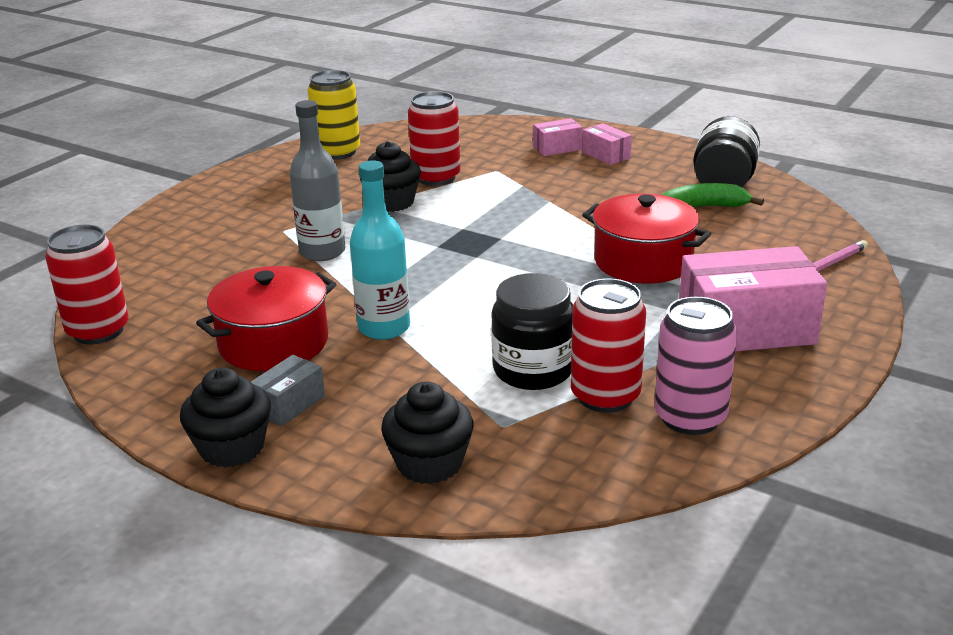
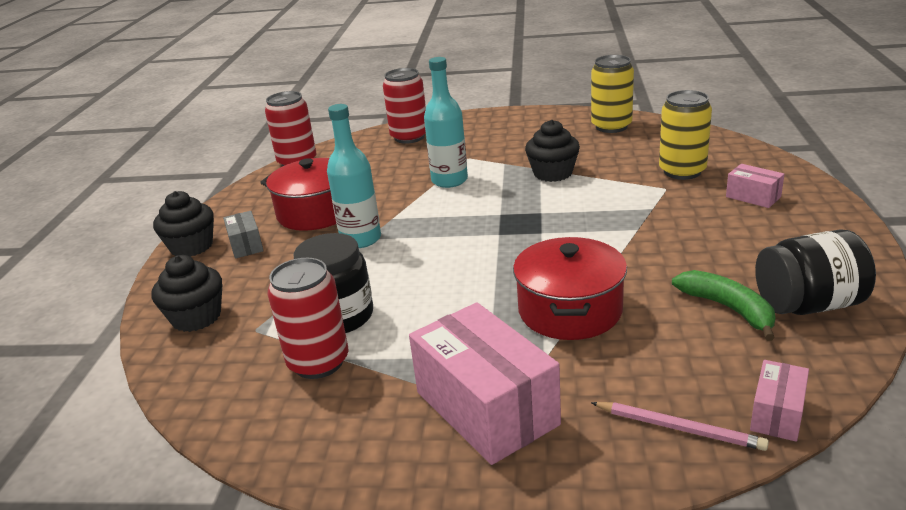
camera: 65 degrees right, 0 degrees up
grey box [251,355,325,427] -> grey box turned 60 degrees clockwise [223,211,264,259]
grey bottle [289,100,345,261] -> turquoise bottle [424,57,468,188]
red can [408,91,461,186] -> red can moved to [383,68,426,144]
pink box [582,123,632,165] -> pink box moved to [750,360,809,442]
pink can [655,297,737,435] -> none
none -> yellow can [659,90,712,180]

